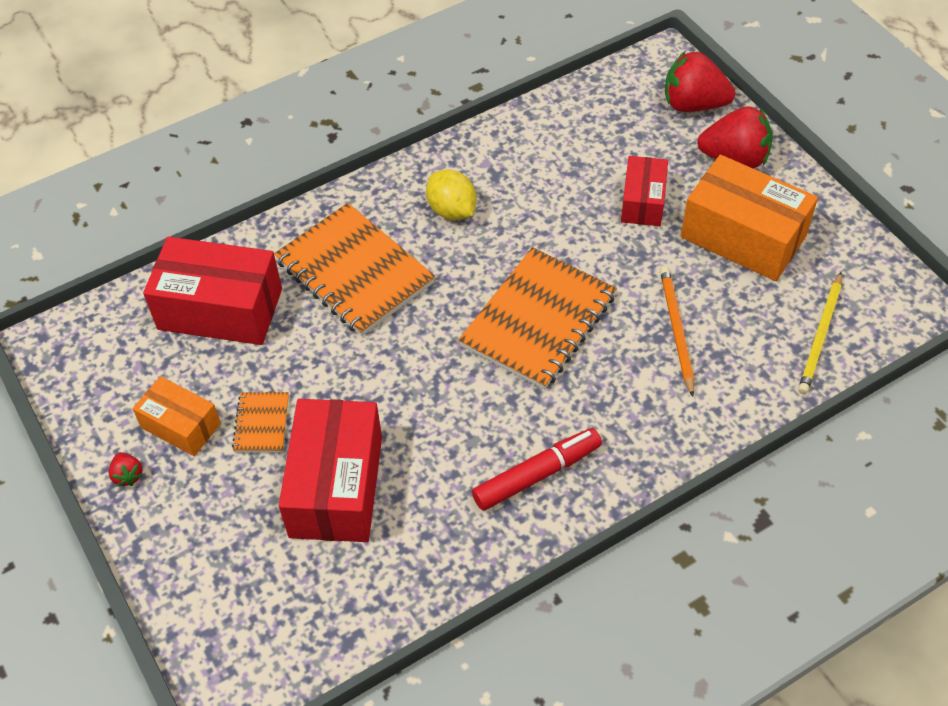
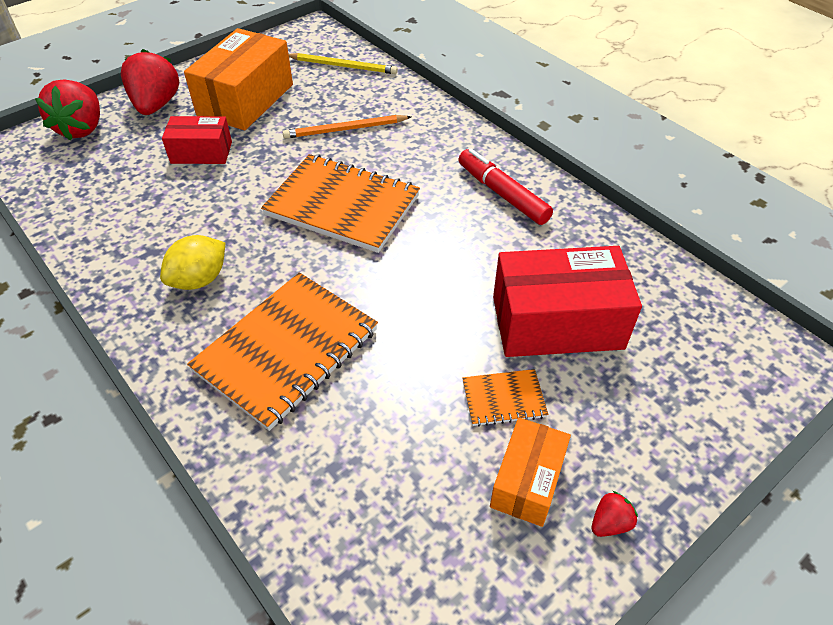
camera: 100 degrees left, 5 degrees down
red box [143,237,282,345] -> none

